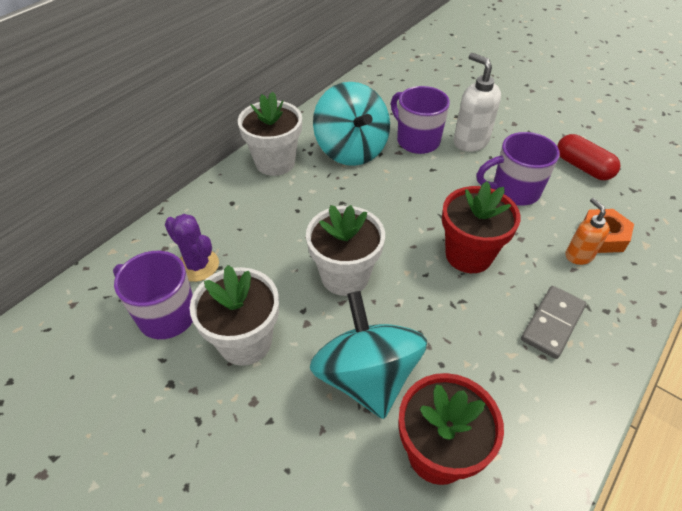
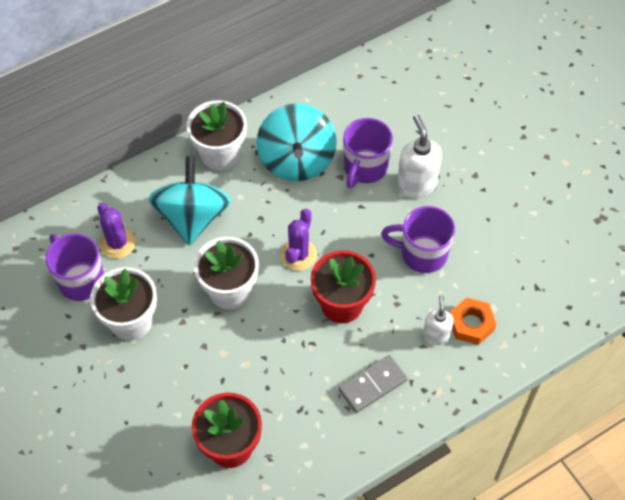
camera: 20 degrees right, 10 degrees up
turquoise spinning top [310,291,427,419] -> turquoise spinning top moved to [148,156,231,245]
purple mug [391,86,450,154] -> purple mug turned 135 degrees counterclockwise [343,118,393,188]
red capsule [557,134,621,180] -> none
orange soap dispenser [566,198,610,265] -> white soap dispenser [423,295,454,345]
none -> purple cactus [281,209,317,270]

